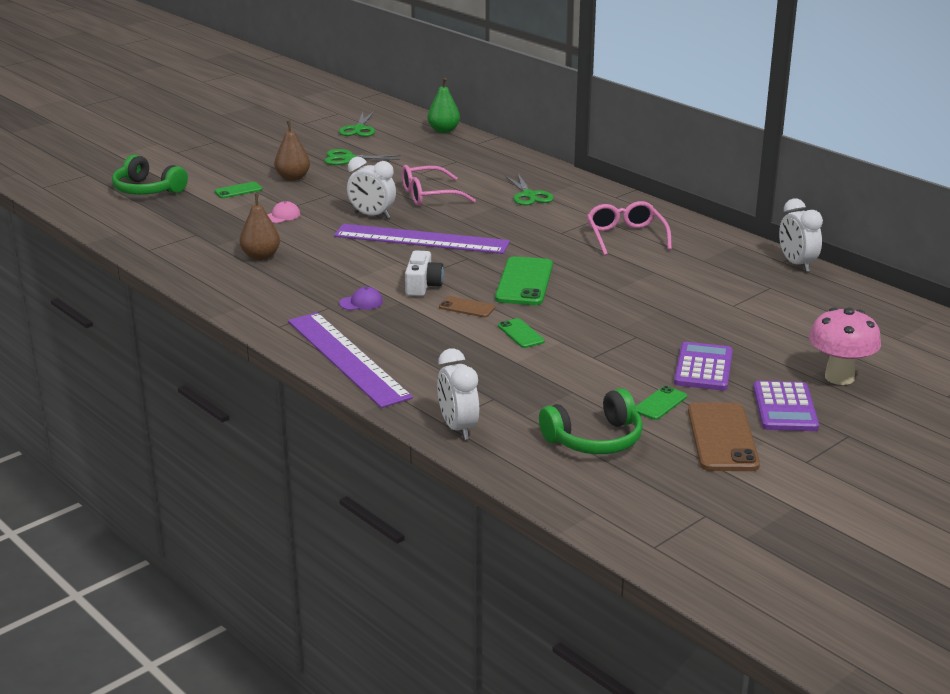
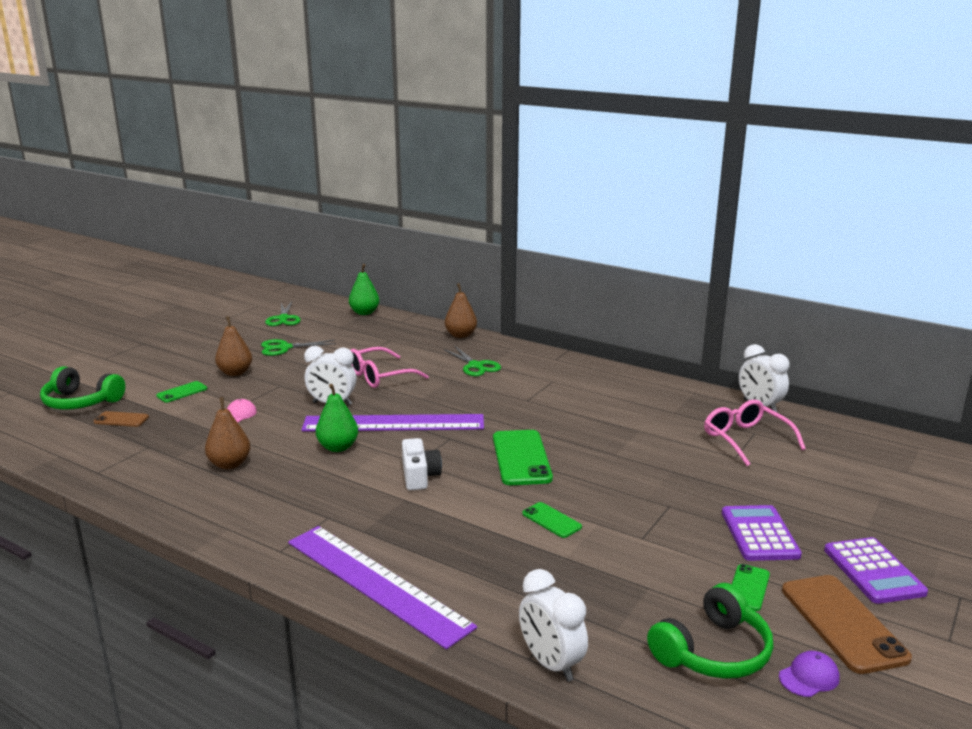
camera: 15 degrees left, 5 degrees down
purple cap [339,287,383,310] -> purple cap moved to [779,651,840,697]
brown phone [439,296,495,317] -> brown phone moved to [94,411,149,427]
pink glasses [587,201,672,256] -> pink glasses moved to [704,400,806,466]
pink mushroom [809,307,881,385] -> none
none -> green pear [316,384,358,452]
none -> brown pear [445,283,477,338]

